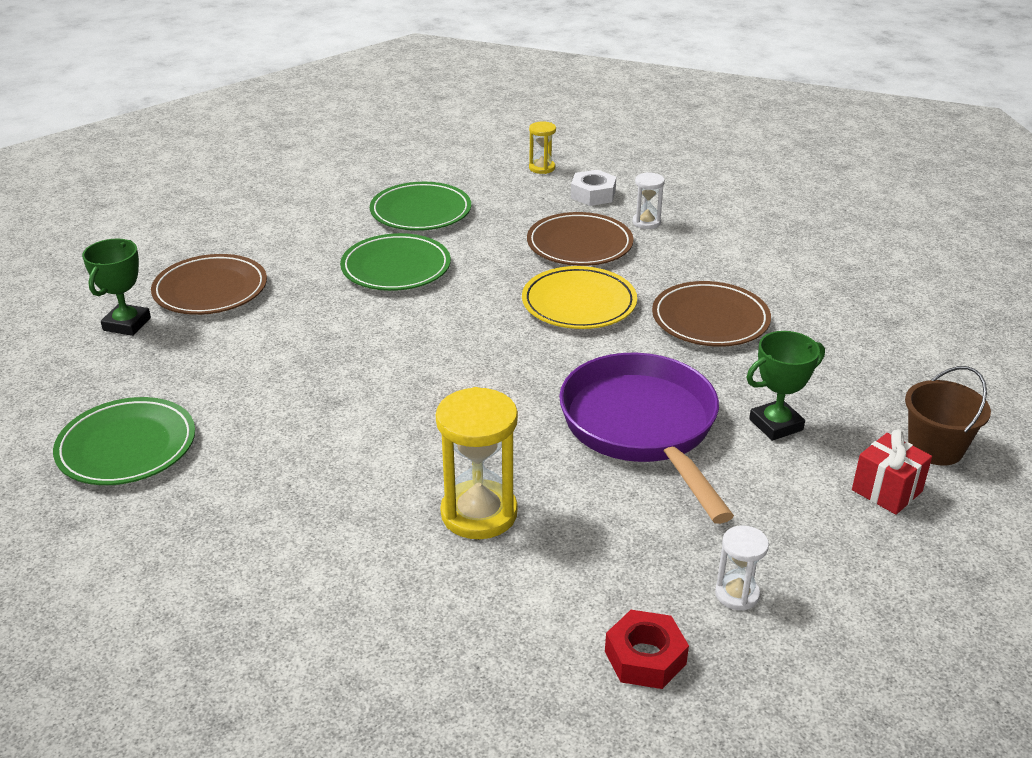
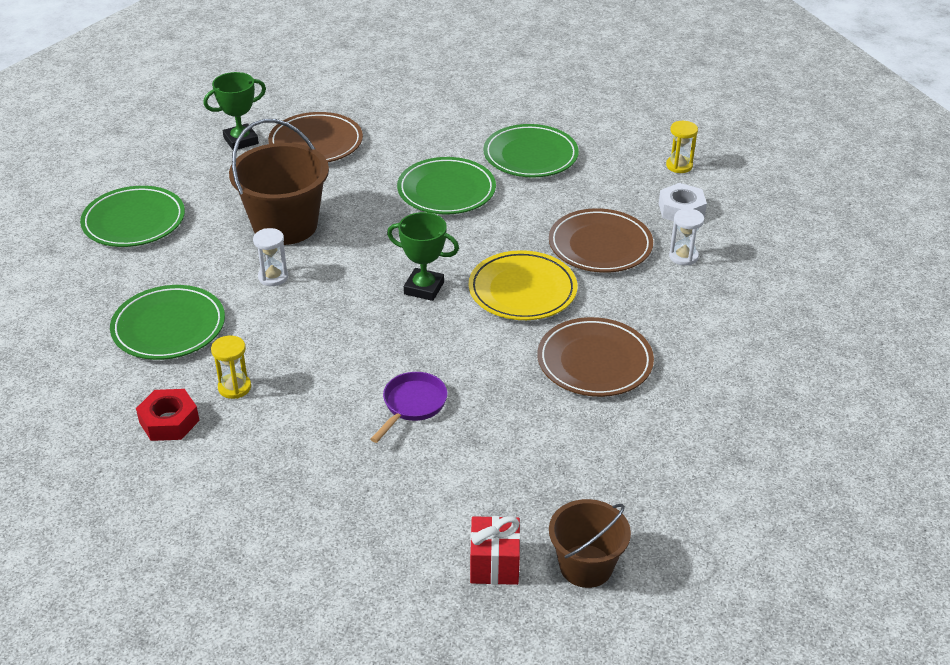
camera: 45 degrees right, 5 degrees up
yellow hourglass [436,387,518,539] -> yellow hourglass [211,335,251,399], size x0.53
purple pan [559,353,734,524] -> purple pan [370,372,448,443], size x0.45
red nut [605,610,689,689] -> red nut moved to [136,389,199,441]
white hourglass [715,525,769,611] -> white hourglass moved to [253,228,288,286]
green trophy [747,331,825,441] -> green trophy moved to [387,212,459,301]
none -> green plate [110,285,225,360]
none -> brown bucket [229,119,329,245]

